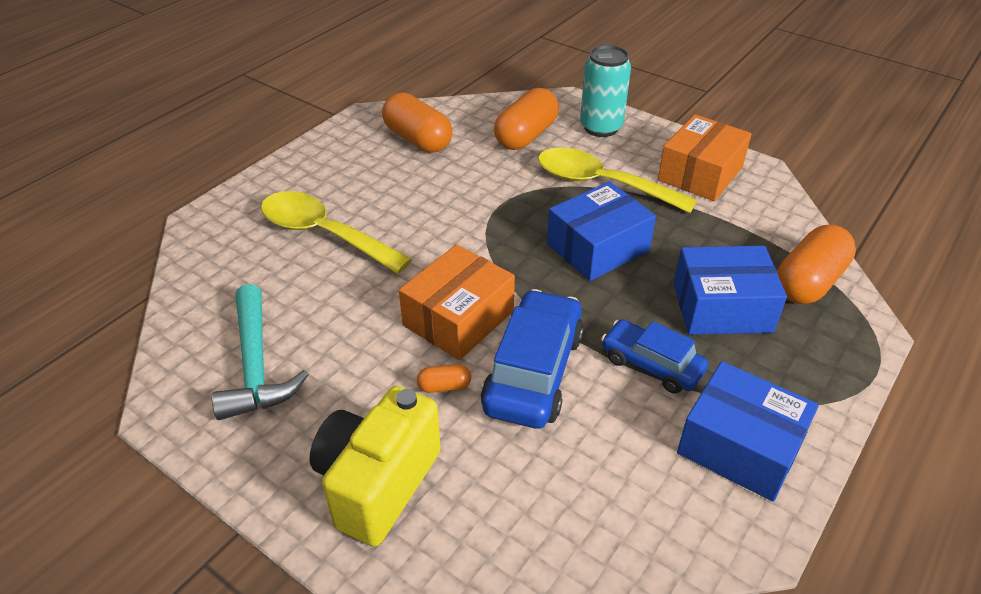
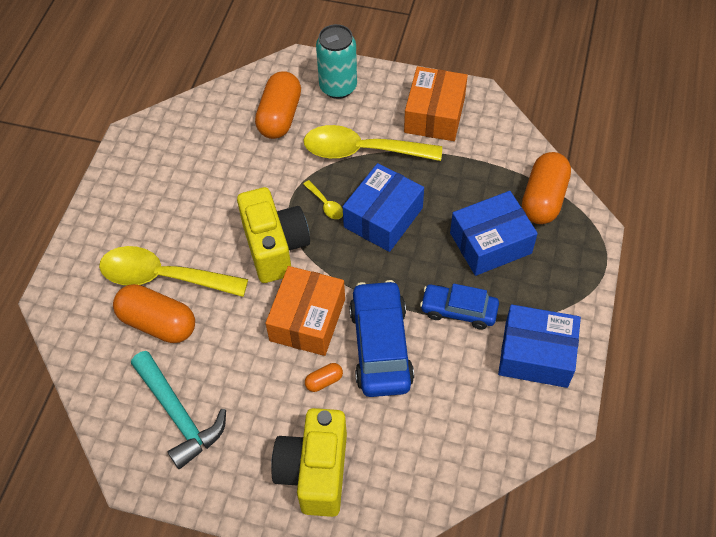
camera: 20 degrees left, 15 degrees up
orange capsule [382,92,452,153] -> orange capsule moved to [113,284,195,343]
none -> yellow camera [237,187,310,283]
none -> yellow spoon [303,180,343,219]

